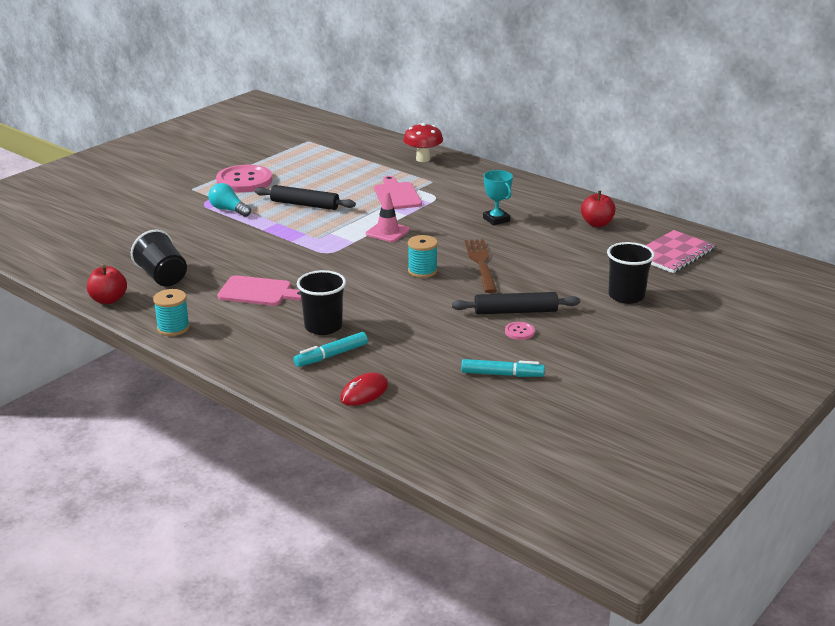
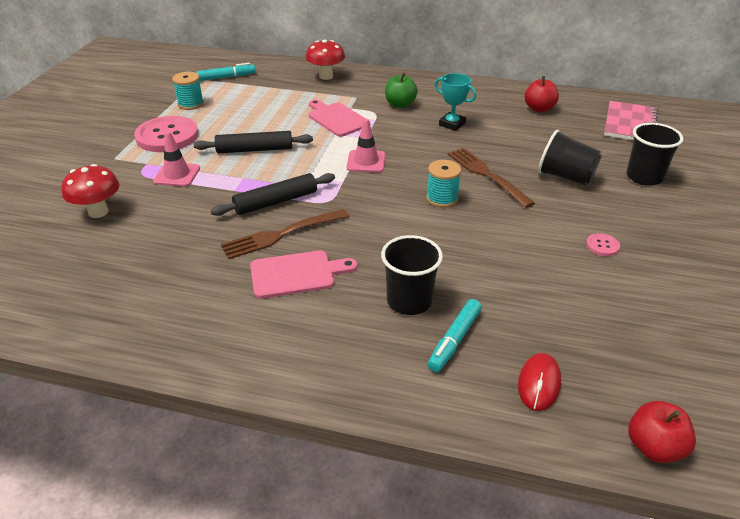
camera: 25 degrees left, 10 degrees up
red apple [87,265,127,304] -> red apple moved to [628,401,696,463]
black cup [131,230,187,286] -> black cup moved to [538,130,602,186]
turquoise spool [153,289,190,336] -> turquoise spool moved to [172,72,204,110]
turquoise light bulb [208,183,251,217] -> pink traffic cone [153,132,200,187]
black rolling pin [452,292,580,314] -> black rolling pin moved to [211,173,335,216]
turquoise marker [461,359,545,377] -> turquoise marker moved to [196,63,255,81]
none -> red mushroom [61,164,120,218]
none -> brown fork [221,209,349,259]
none -> green apple [385,73,418,108]

